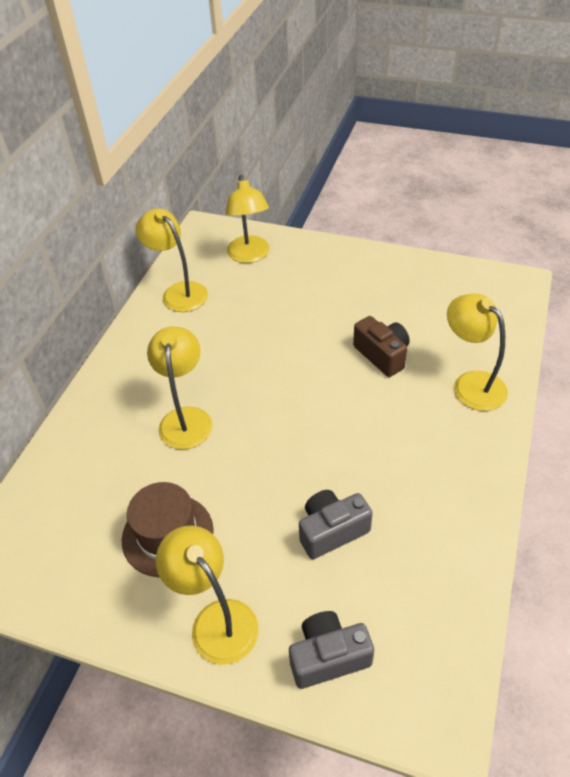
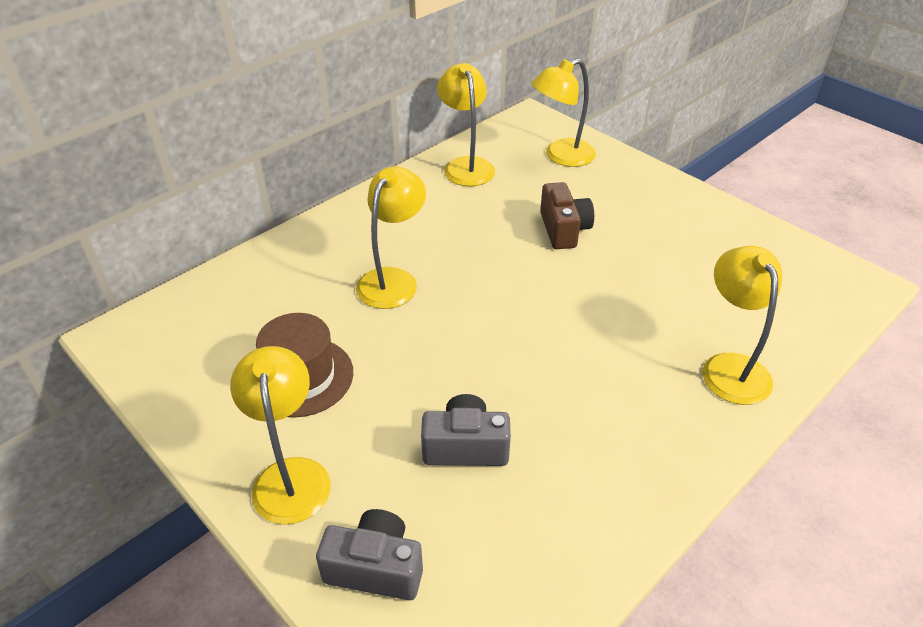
camera: 25 degrees right, 5 degrees down
yellow lamp [225,175,269,263] -> yellow lamp turned 45 degrees clockwise [531,59,596,167]
brown camera [353,316,410,377] -> brown camera moved to [540,182,594,249]

